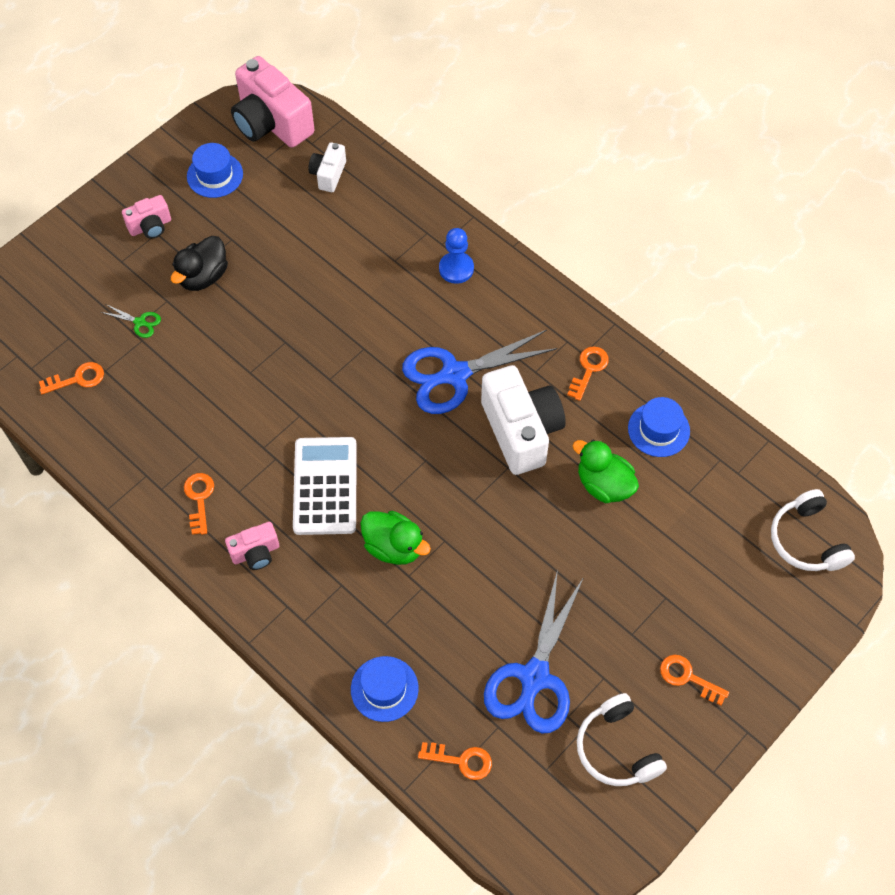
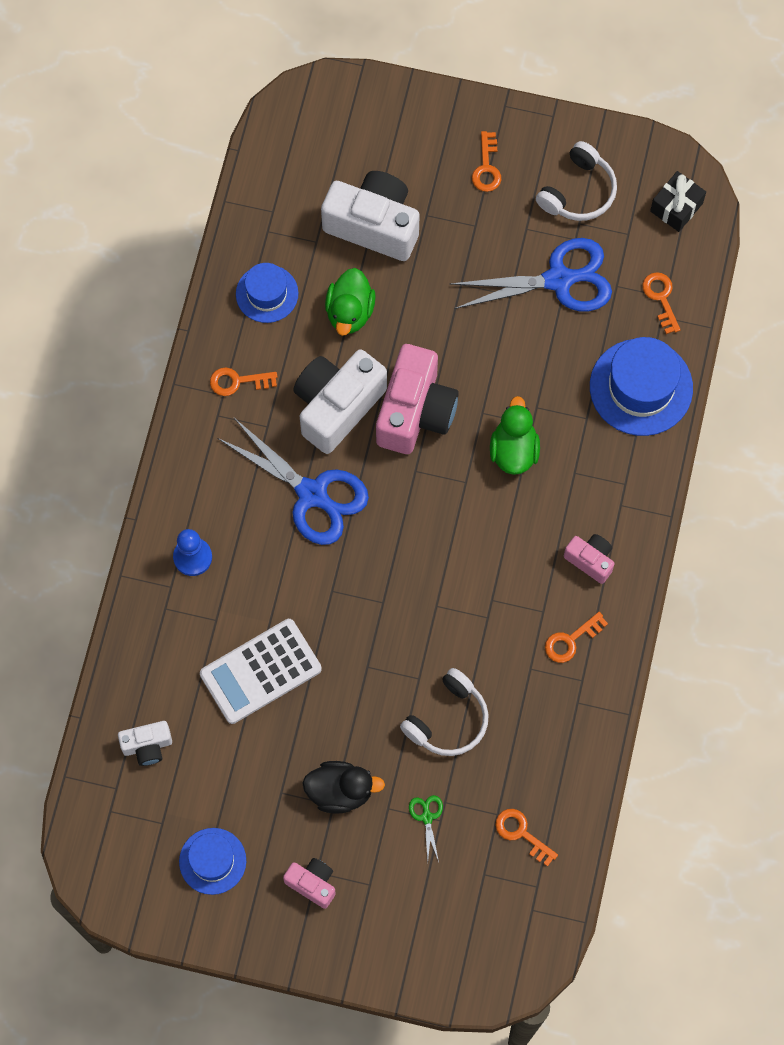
camera: 120 degrees left, 10 degrees up
pink camera [231,56,314,148] -> pink camera moved to [376,344,459,454]
white calculator [293,437,357,535] -> white calculator moved to [200,619,322,724]
blue hat [351,656,419,722] -> blue hat [590,337,693,436], size x1.63
white headphones [771,489,855,571] -> white headphones moved to [400,668,489,756]
none -> white camera [321,171,420,261]
none -> black gift [650,171,706,232]

